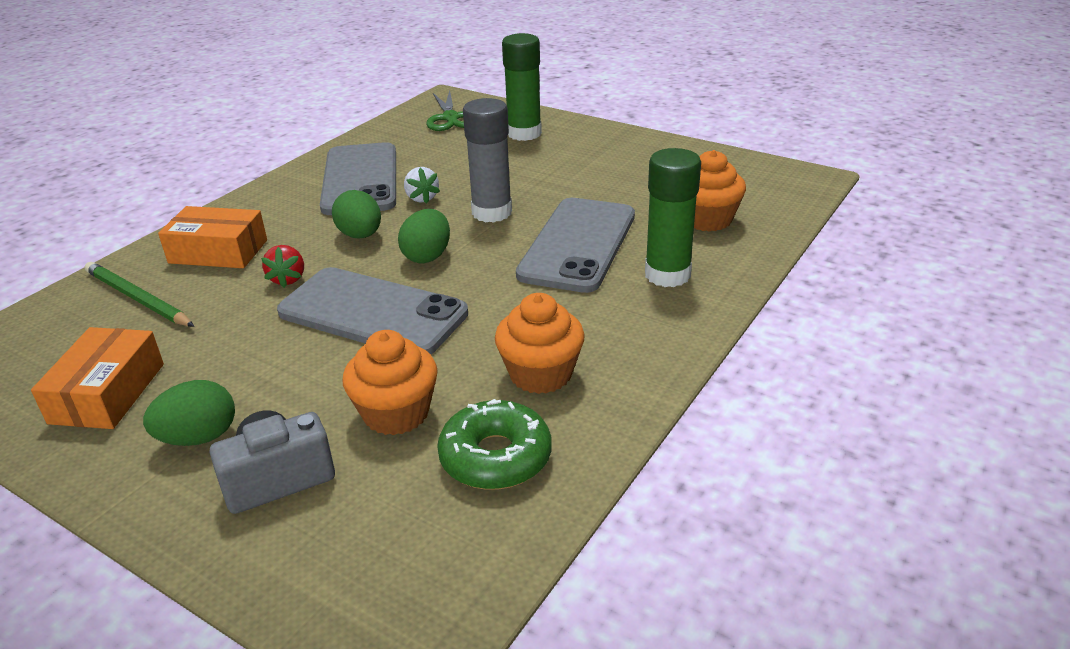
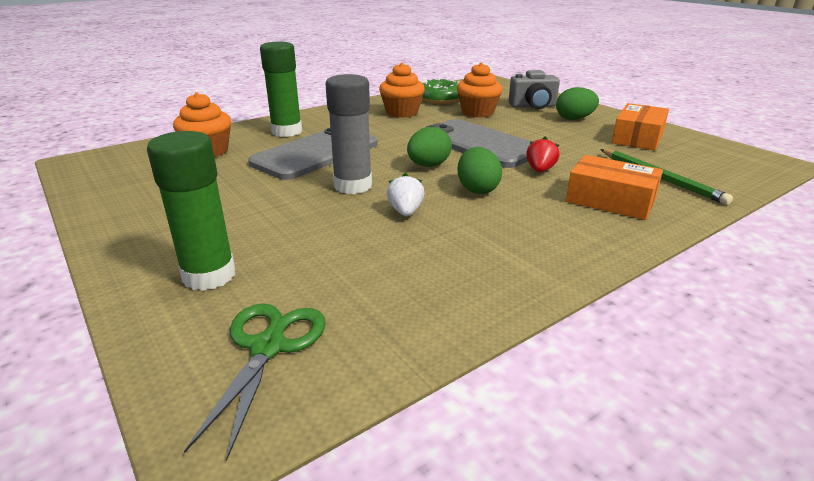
camera: 160 degrees left, 5 degrees down
grey phone [320,142,396,215] -> none

